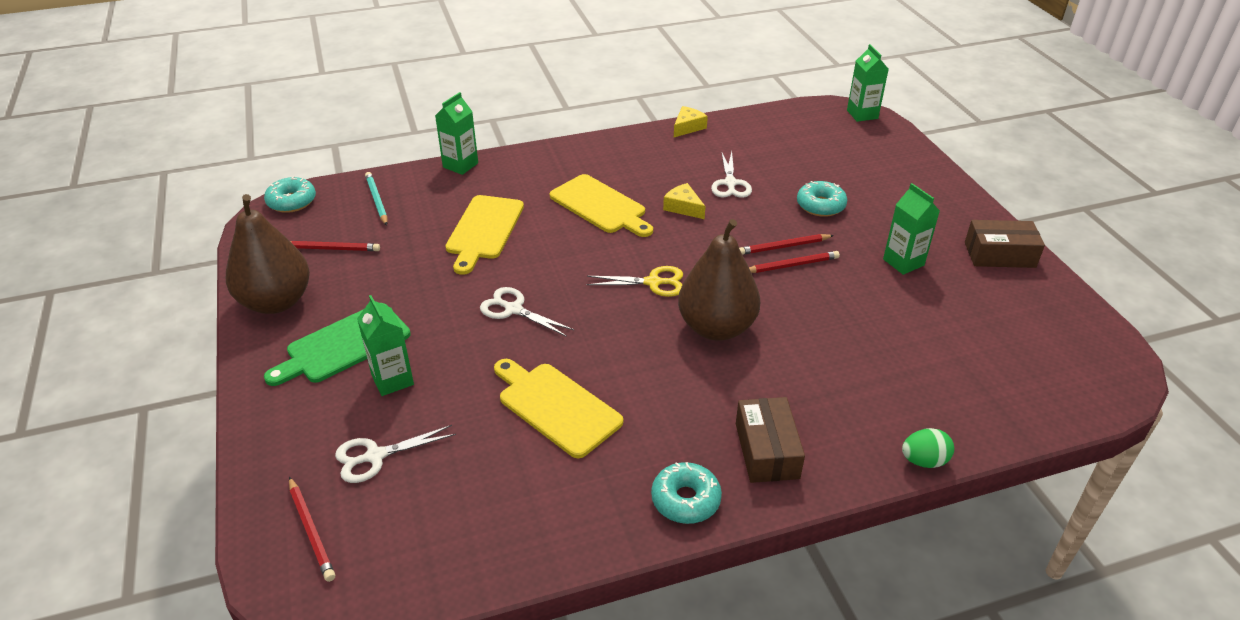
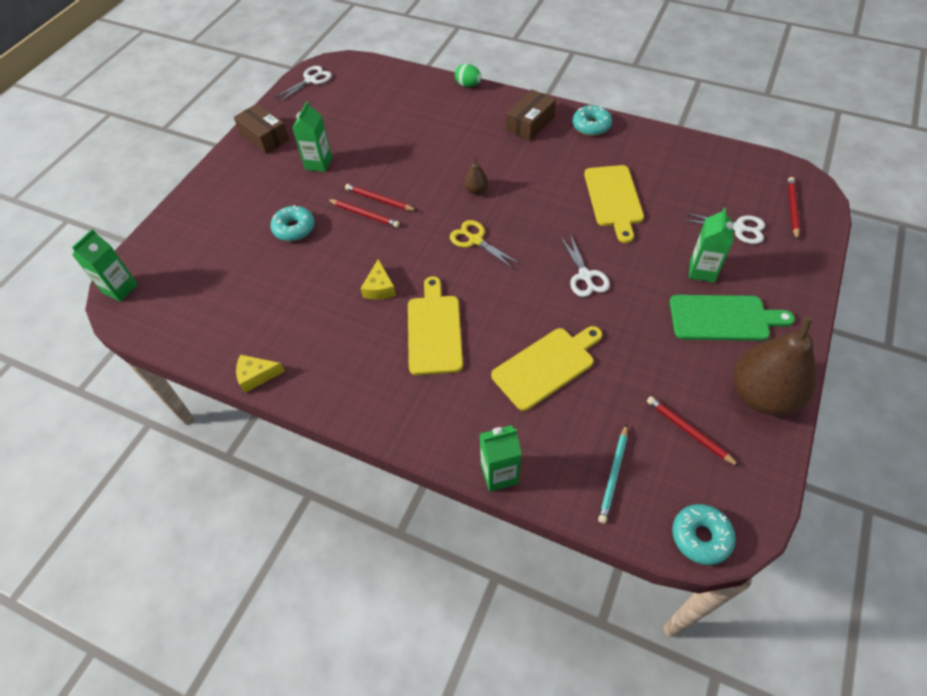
camera: 135 degrees left, 15 degrees up
brown pear [678,219,760,341] -> brown pear [464,157,488,194], size x0.42
white scissors [711,151,752,198] -> white scissors moved to [274,66,332,102]

